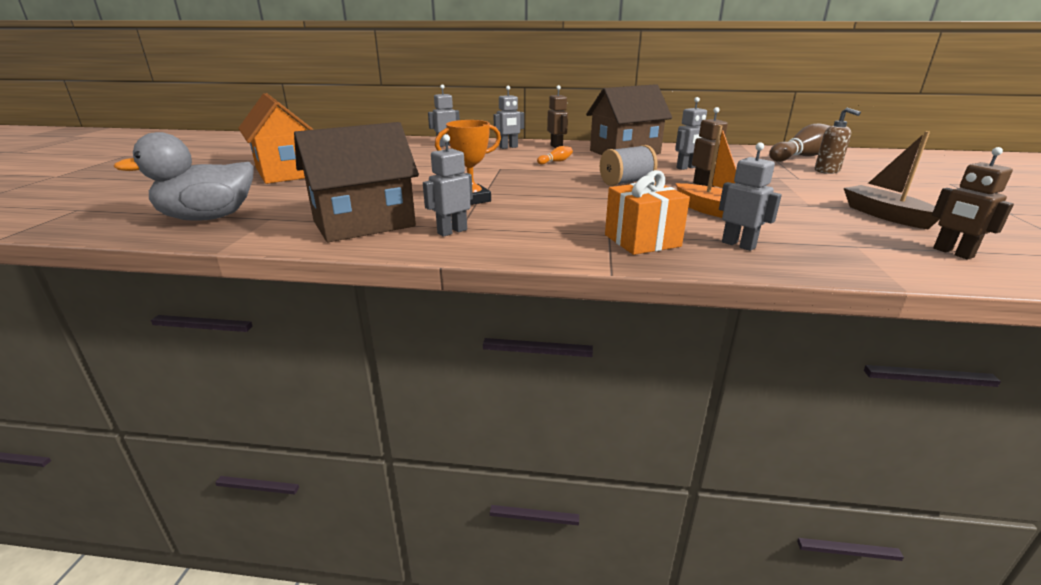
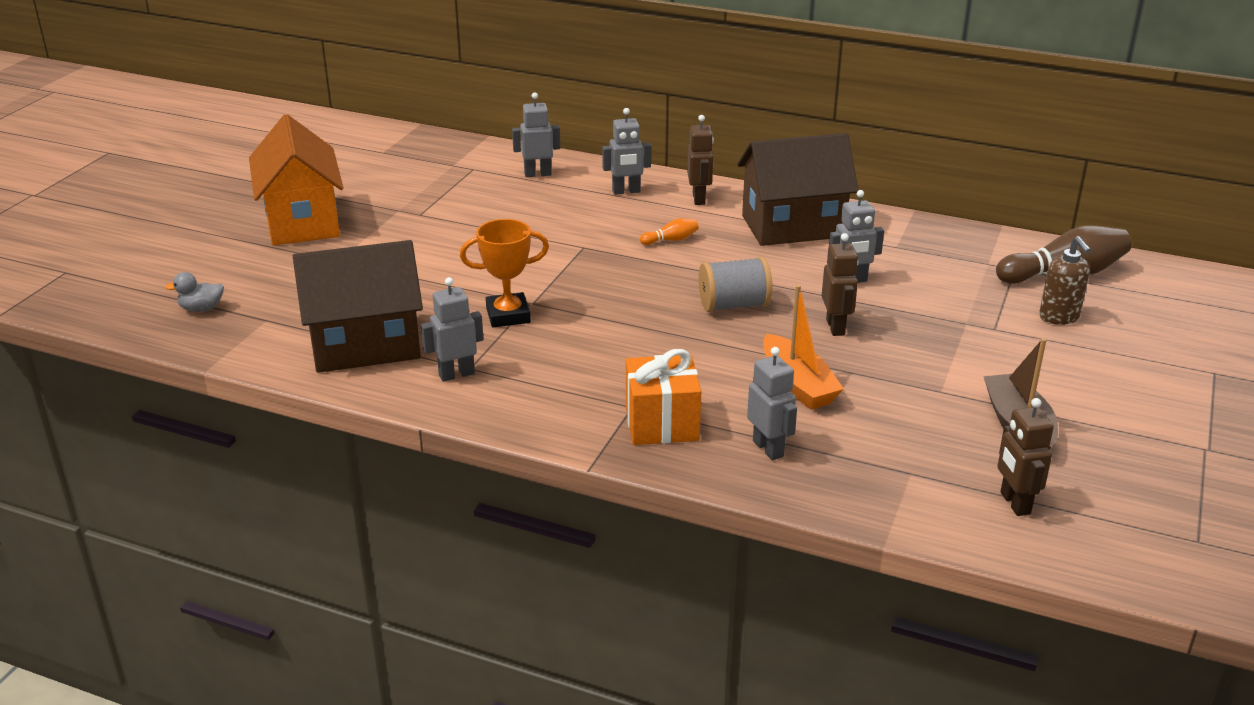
camera: 15 degrees right, 5 degrees up
grey duck [113,132,254,220] -> grey duck [165,272,224,312], size x0.42

